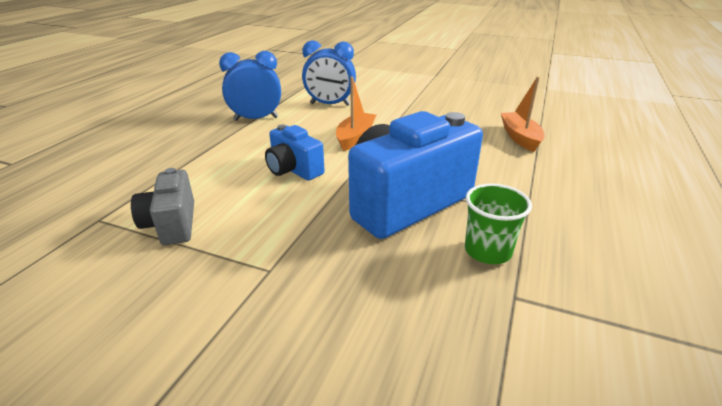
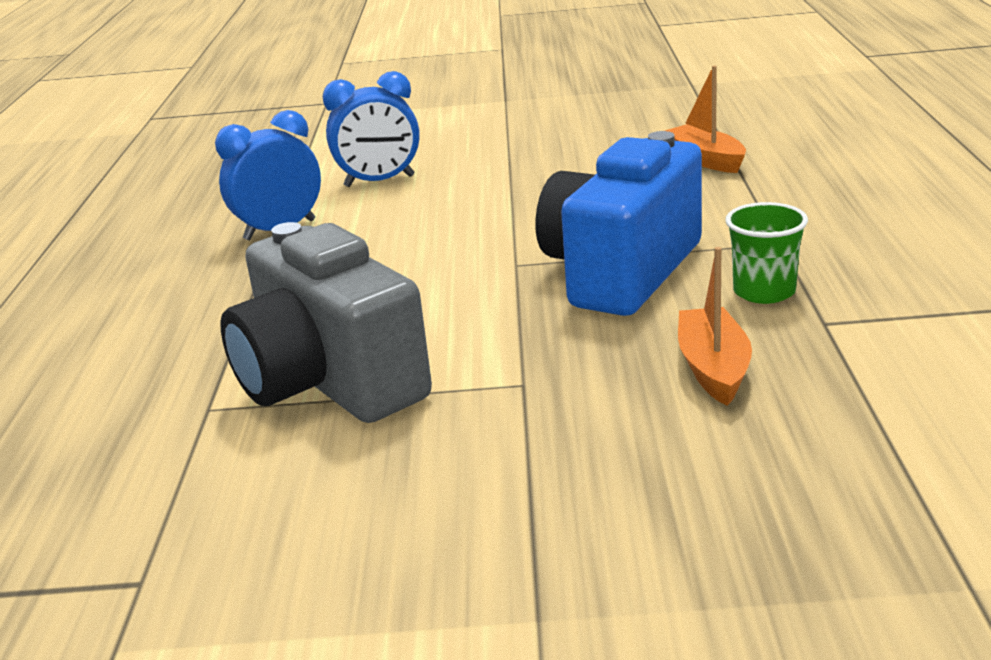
camera: 20 degrees left, 5 degrees down
grey camera [131,168,194,245] -> grey camera [220,222,432,423], size x1.91
blue camera [265,124,325,181] -> none
orange boat [336,76,376,151] -> orange boat moved to [678,247,752,406]

